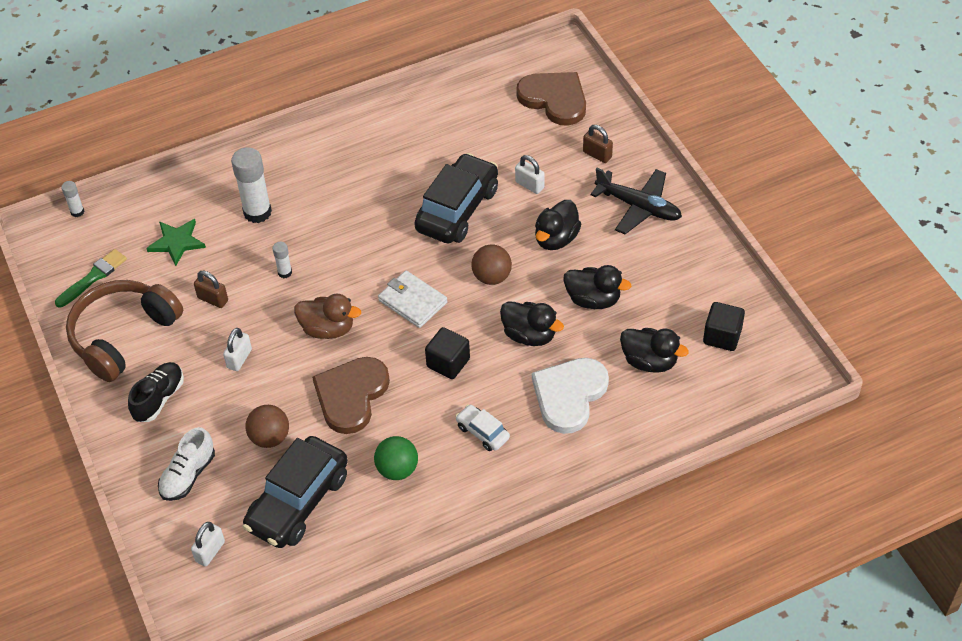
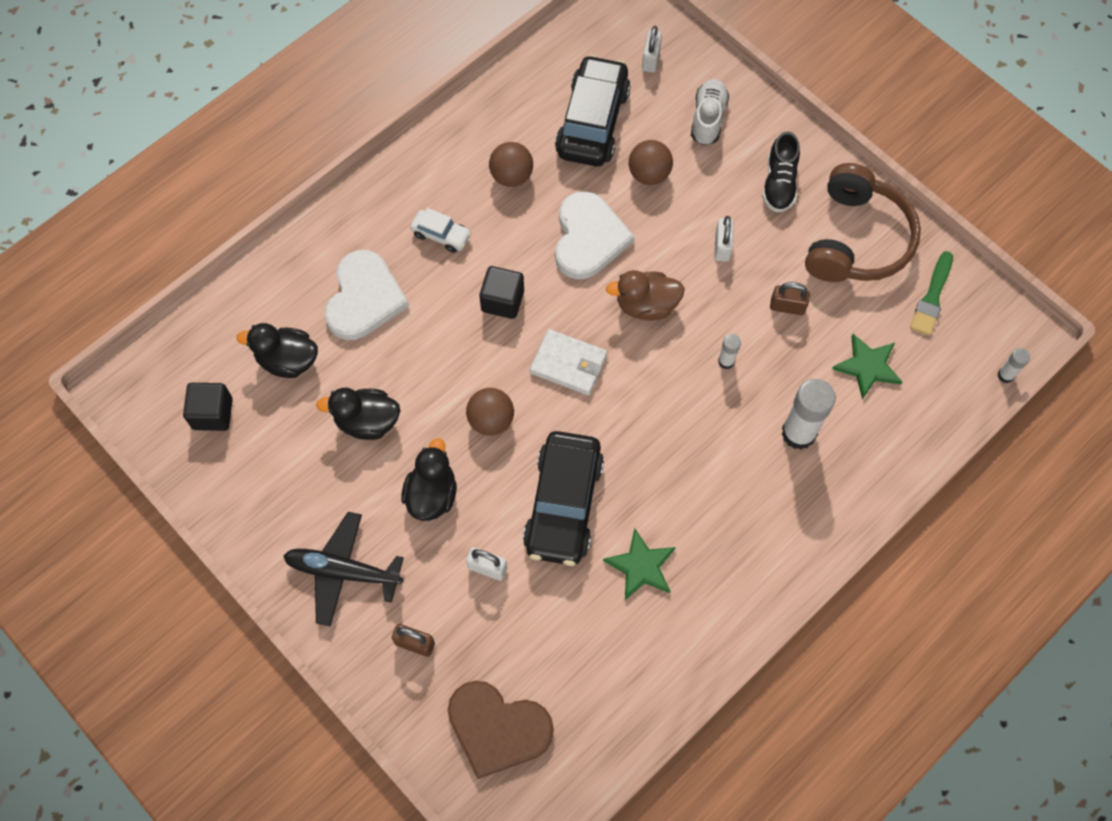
camera: 160 degrees right, 15 degrees up
brown heart [312,357,390,434] -> white heart [555,191,634,280]
green ball [374,436,418,480] -> brown ball [489,142,533,187]
black duck [500,301,564,346] -> none
none -> green star [603,528,676,600]

